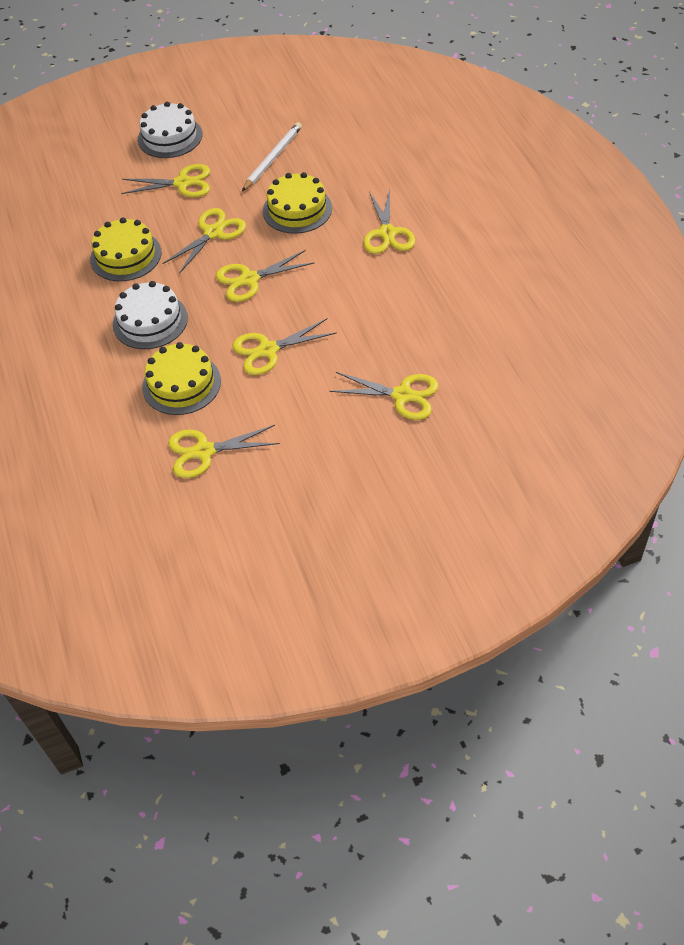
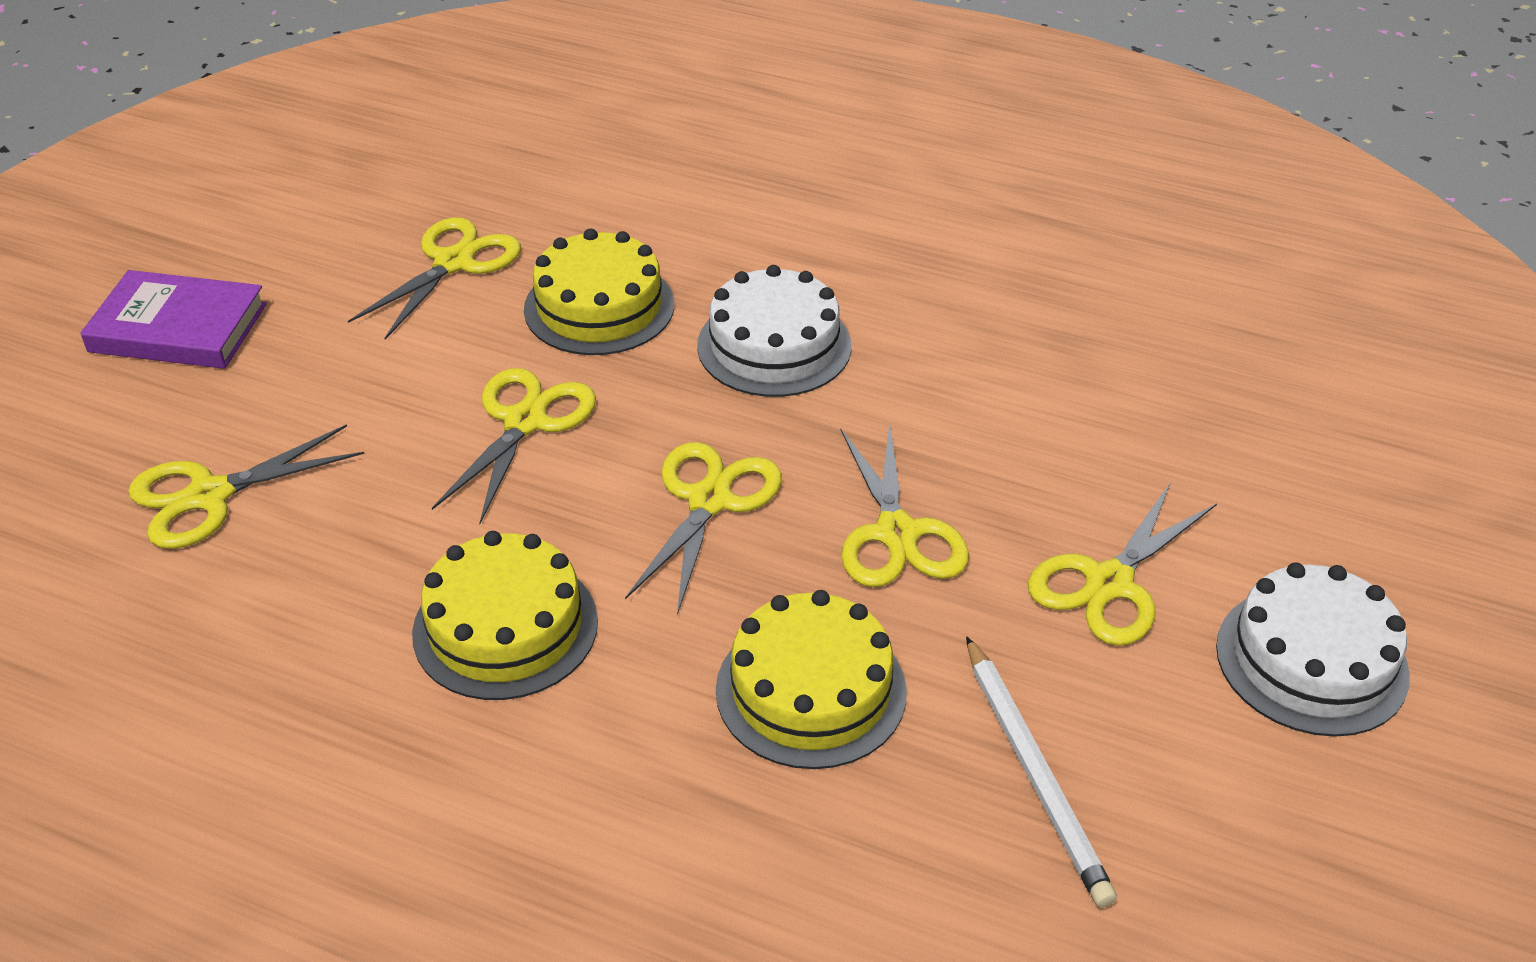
camera: 130 degrees right, 10 degrees down
yellow cake [90,217,162,281] -> yellow cake moved to [412,531,598,700]
yellow scissors [363,189,415,254] -> none
none -> purple book [80,270,267,369]

